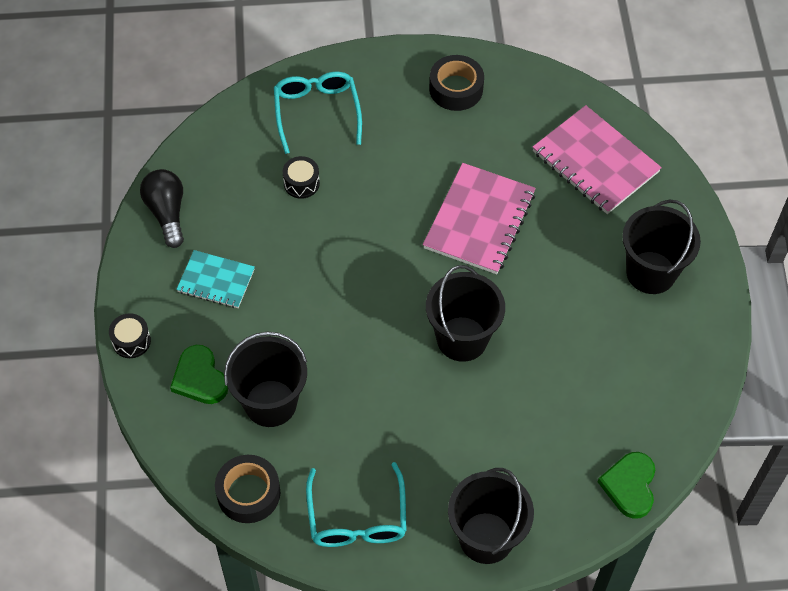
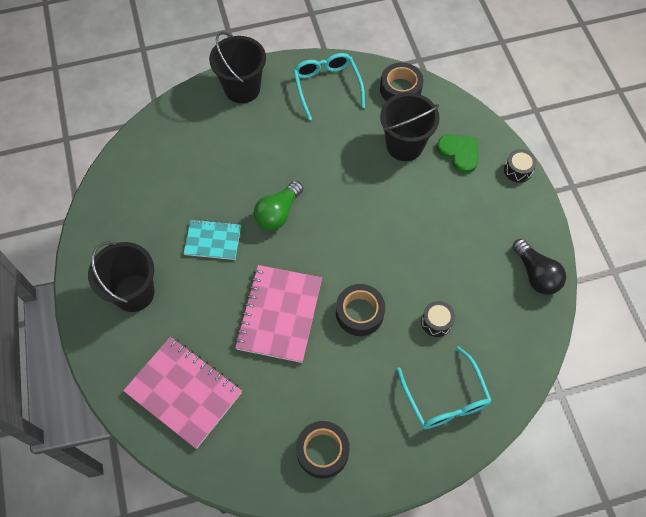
camera: 170 degrees right, 5 degrees up
turquoise notebook [176,250,255,308] -> turquoise notebook moved to [183,219,241,260]
black bucket [426,265,505,362] -> green light bulb [254,181,303,230]
green heart [598,452,655,519] -> none
none -> black tape [336,284,385,336]

